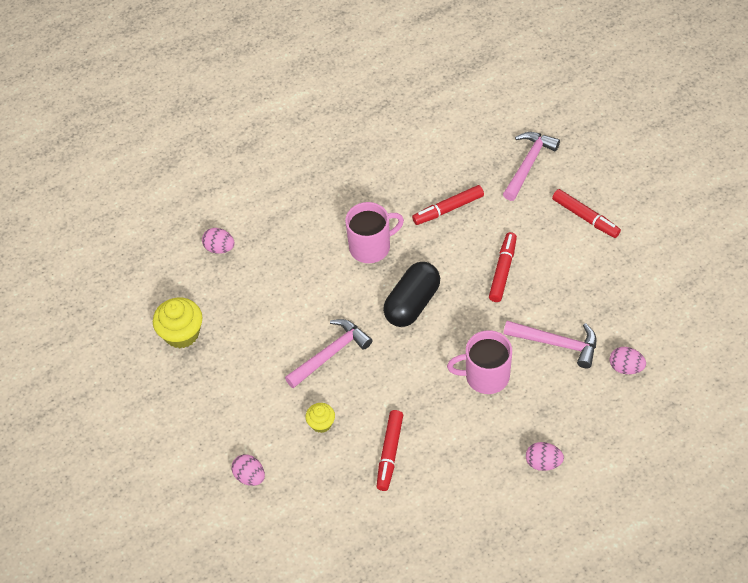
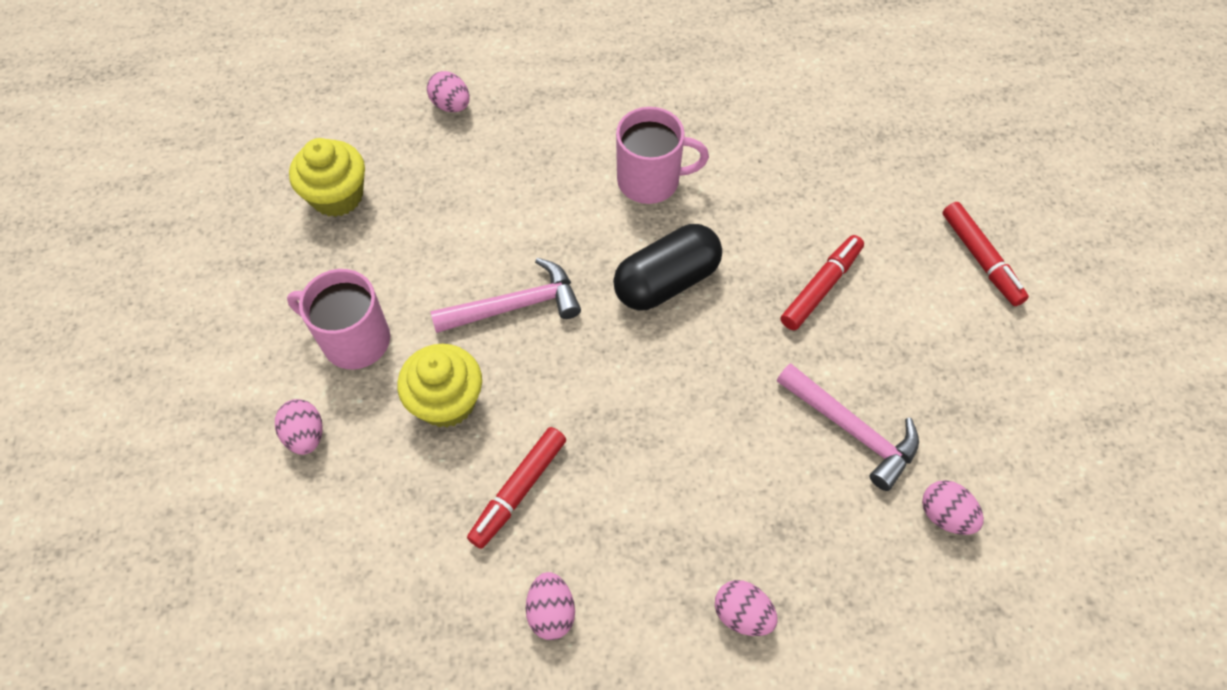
camera: 20 degrees right, 5 degrees up
yellow cupcake [305,403,335,433] -> yellow cupcake [397,344,482,428], size x1.75
red marker [412,185,484,225] -> none
pink mug [447,330,512,394] -> pink mug moved to [287,269,390,369]
pink hammer [503,132,560,201] -> none
none -> pink egg [526,572,575,640]

